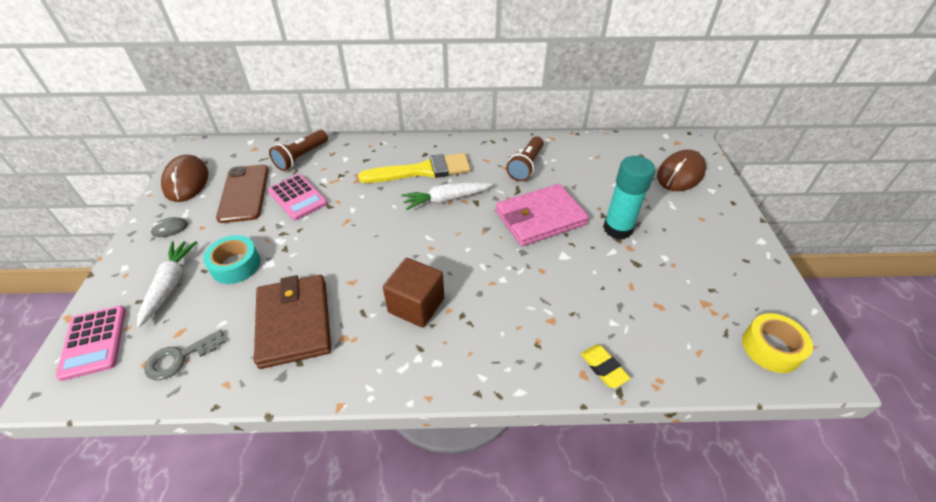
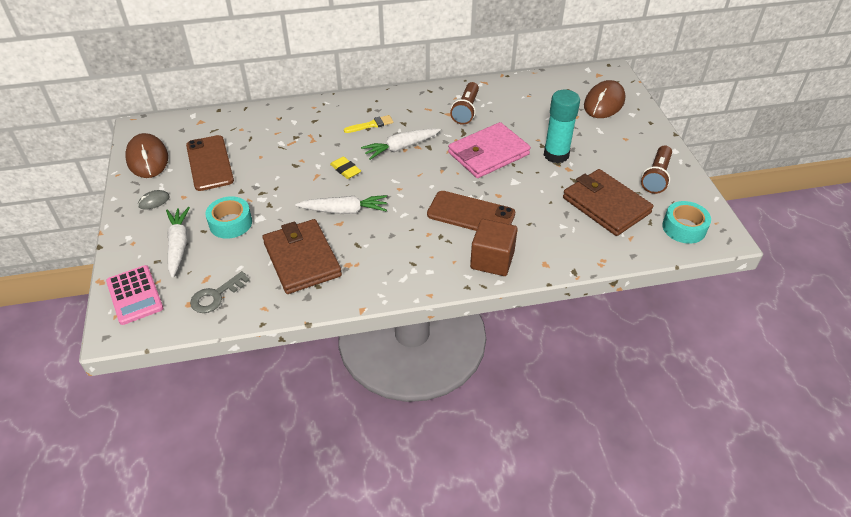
camera: 10 degrees left, 0 degrees up
pink calculator [268,174,328,220] -> none
brown flashlight [269,130,328,171] -> brown flashlight moved to [641,145,672,194]
yellow brush [358,153,471,183] -> yellow brush [344,115,394,133], size x0.49
brown cube [383,258,444,328] -> brown cube moved to [470,219,517,276]
yellow eraser [581,345,631,388] -> yellow eraser moved to [330,156,361,179]
yellow tape [742,313,813,373] -> turquoise tape [662,201,711,244]
none -> white carrot [295,195,387,214]
none -> brown phone [427,191,515,231]
none -> brown wallet [563,169,654,236]

